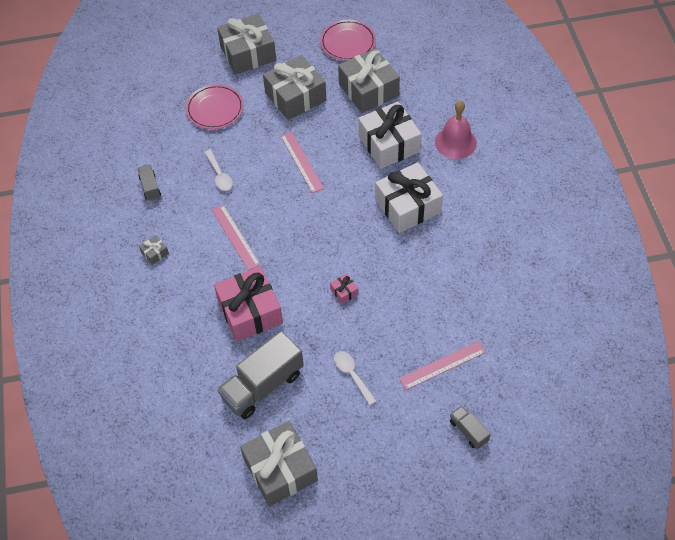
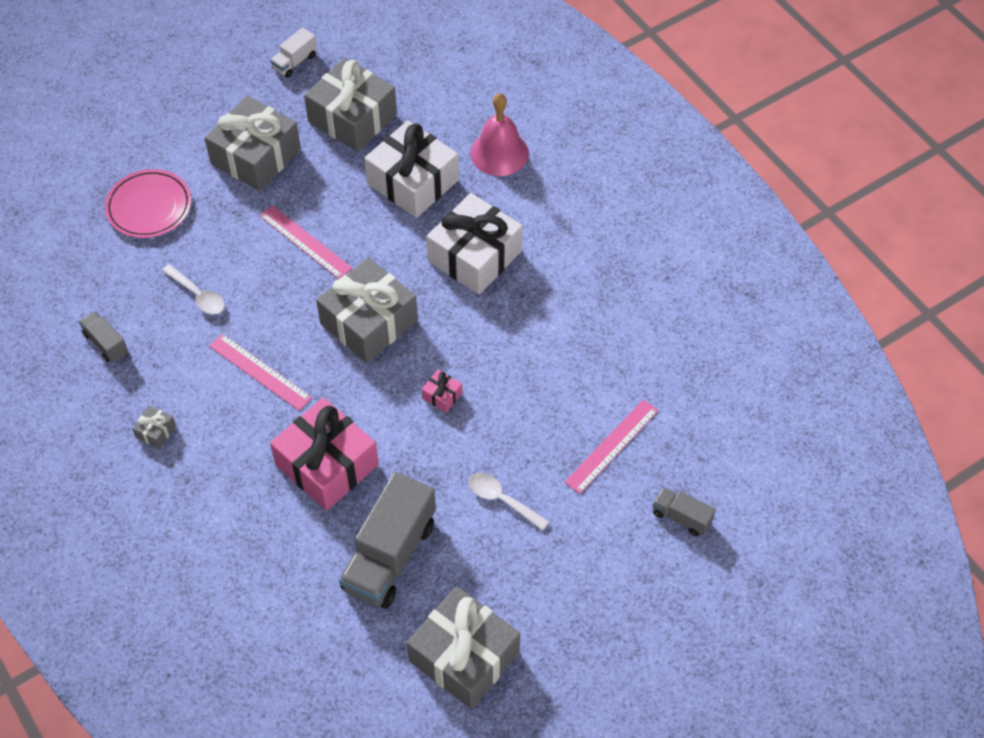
camera: 25 degrees left, 0 degrees up
grey gift [217,14,276,75] -> grey gift moved to [316,257,418,363]
pink plate [320,19,376,61] -> white truck [270,28,317,78]

